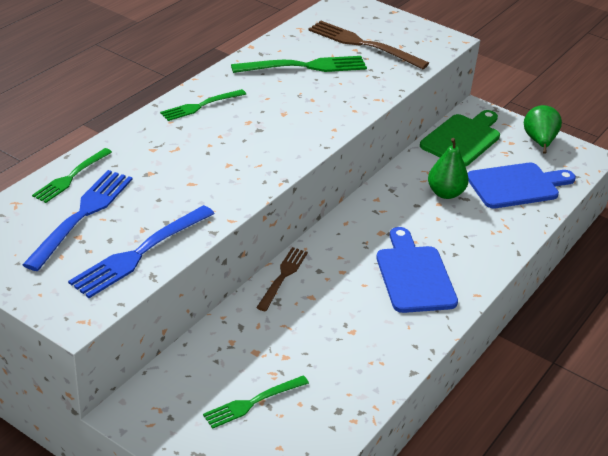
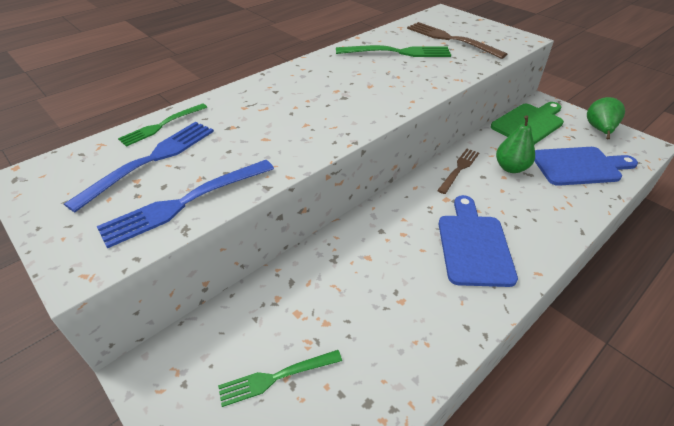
camera: 15 degrees right, 5 degrees up
green fork [160,89,246,121] -> none
brown fork [256,247,308,311] -> brown fork moved to [437,149,479,194]

